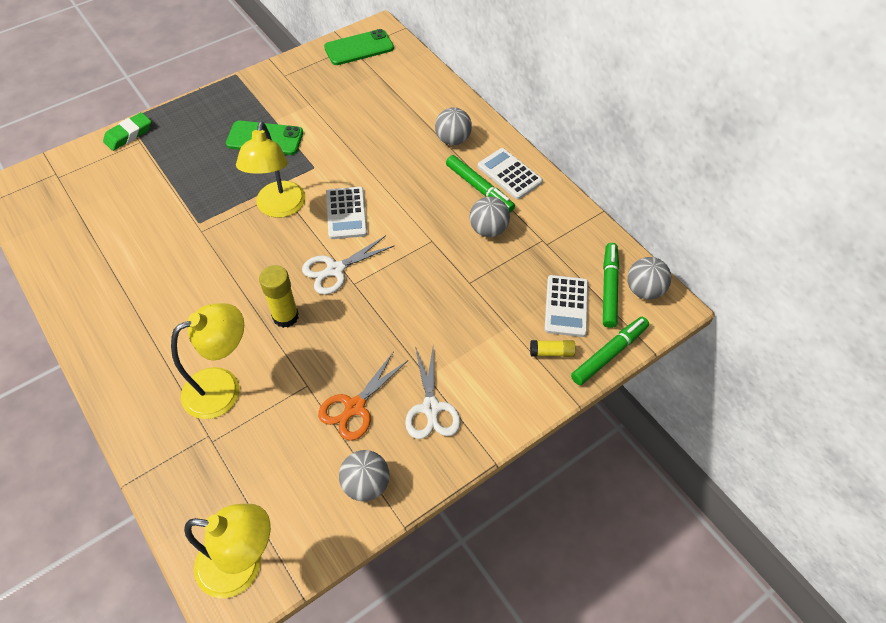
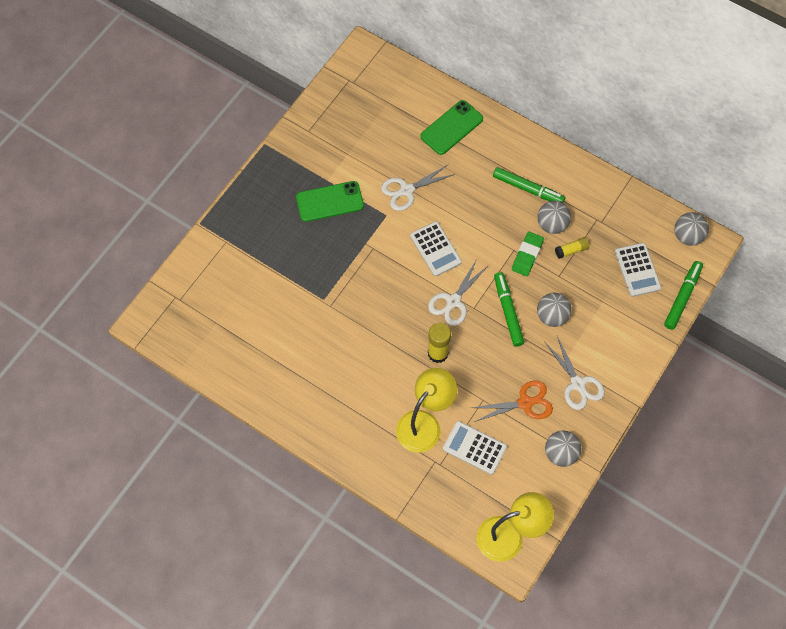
camera: 20 degrees left, 10 degrees up
green eraser [103,112,151,151] -> green eraser moved to [512,232,544,276]
yellow lamp [236,121,305,218] -> none
orange scissors [318,351,407,441] -> orange scissors turned 120 degrees counterclockwise [472,380,553,422]
green phone [324,29,394,65] -> green phone moved to [421,100,483,155]
grey ball [435,107,472,145] -> grey ball moved to [537,293,572,327]
white calculator [478,148,543,199] -> white calculator moved to [443,421,507,475]
yellow glue stick [530,340,576,357] -> yellow glue stick moved to [555,237,589,259]
green marker [603,243,619,328] -> green marker moved to [494,272,524,347]
none -> white scissors [381,164,455,211]

